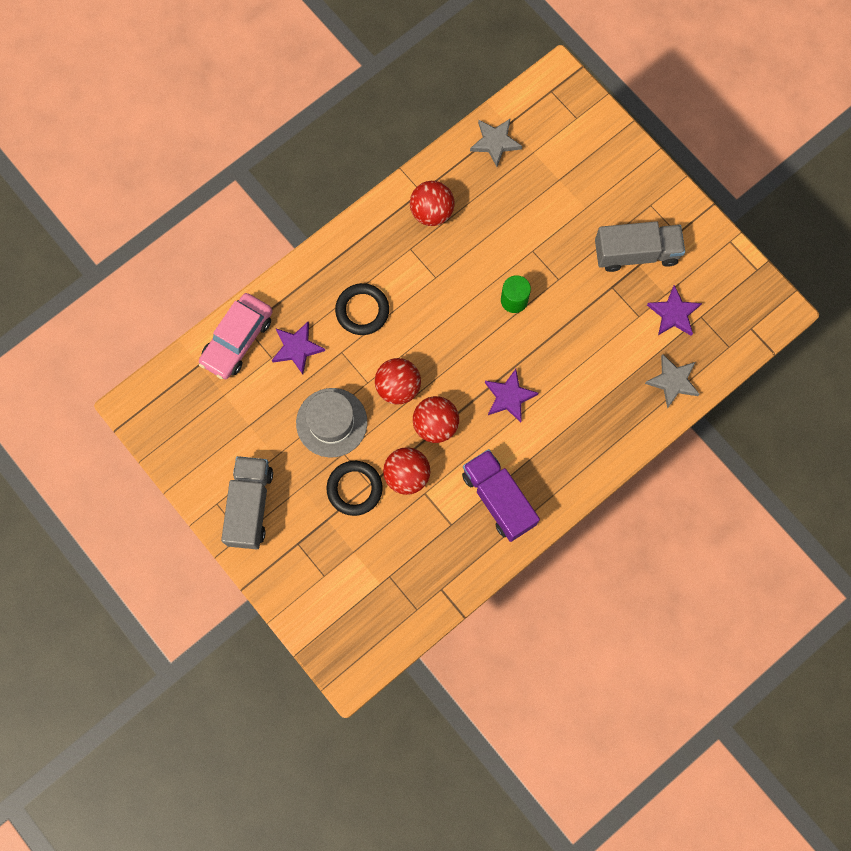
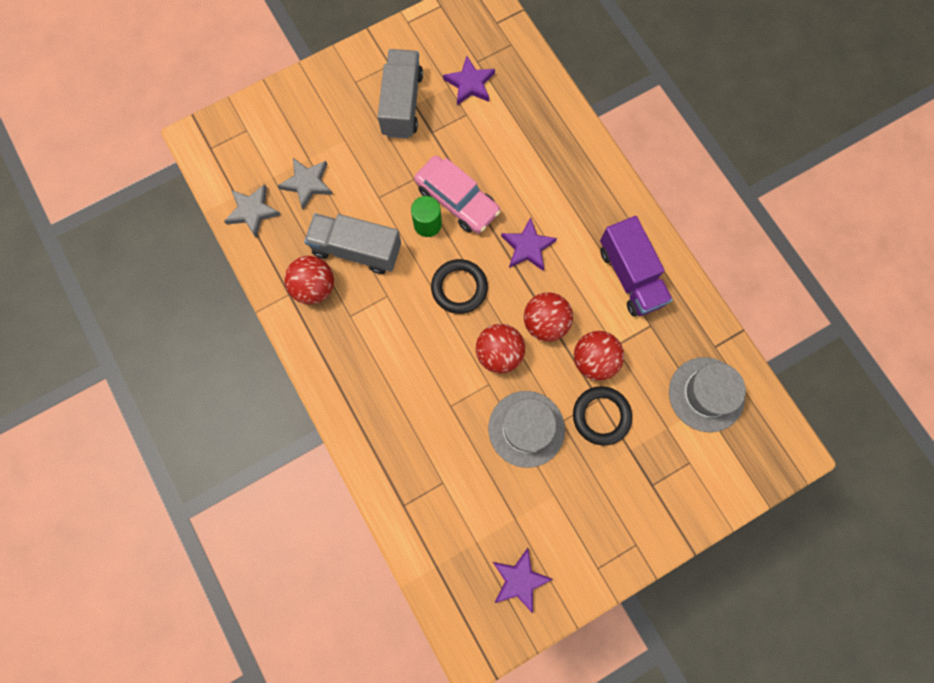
camera: 80 degrees left, 0 degrees up
pink car [199,293,273,379] -> pink car moved to [414,156,501,234]
grey truck [221,456,273,549] -> grey truck moved to [304,213,401,274]
purple star [272,322,325,374] -> purple star moved to [493,548,553,613]
black ring [335,283,389,335] -> black ring moved to [431,259,488,314]
purple truck [462,449,540,542] -> purple truck turned 90 degrees counterclockwise [600,216,673,316]
grey star [645,354,700,409] -> grey star moved to [278,158,333,210]
none -> grey hat [669,357,746,432]

